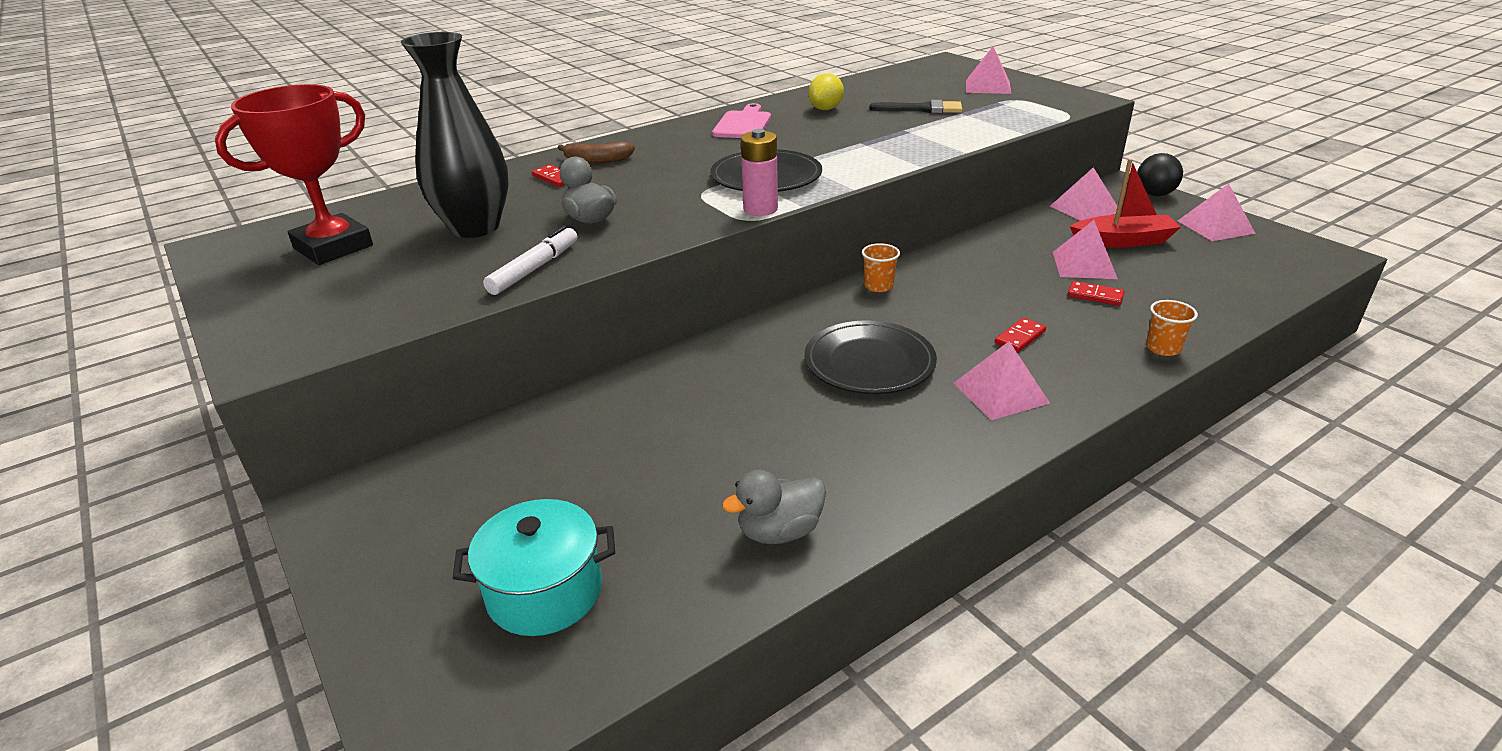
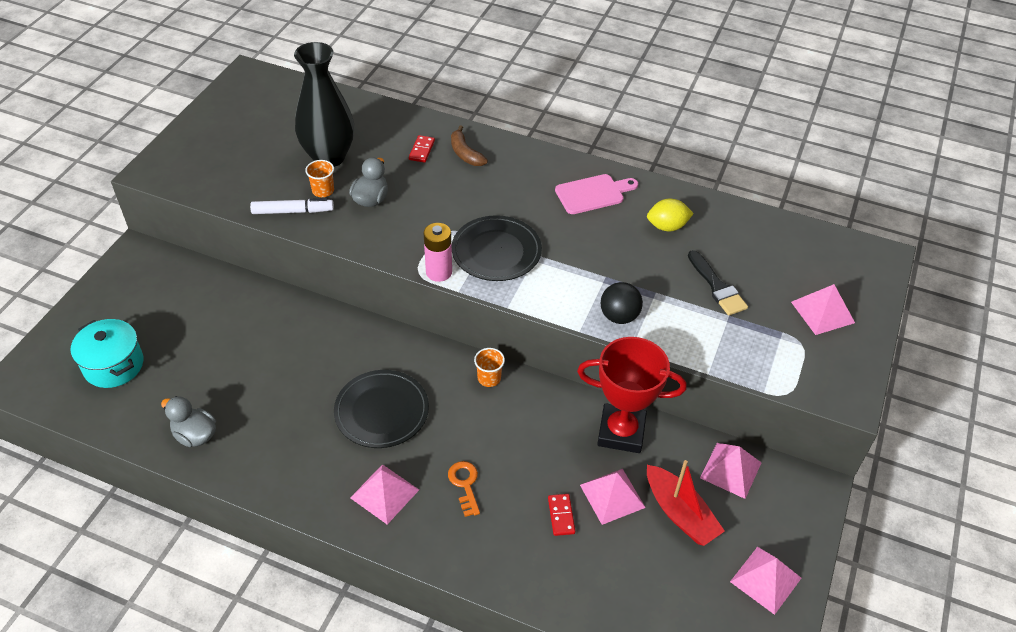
camera: 55 degrees right, 15 degrees up
red trophy [215,84,373,265] -> red trophy moved to [577,337,686,453]
red domino [995,318,1046,352] -> orange key [448,461,480,517]
black ball [1137,153,1183,196] -> black ball moved to [601,282,643,324]
orange cup [1146,300,1198,356] -> orange cup moved to [305,160,334,197]

